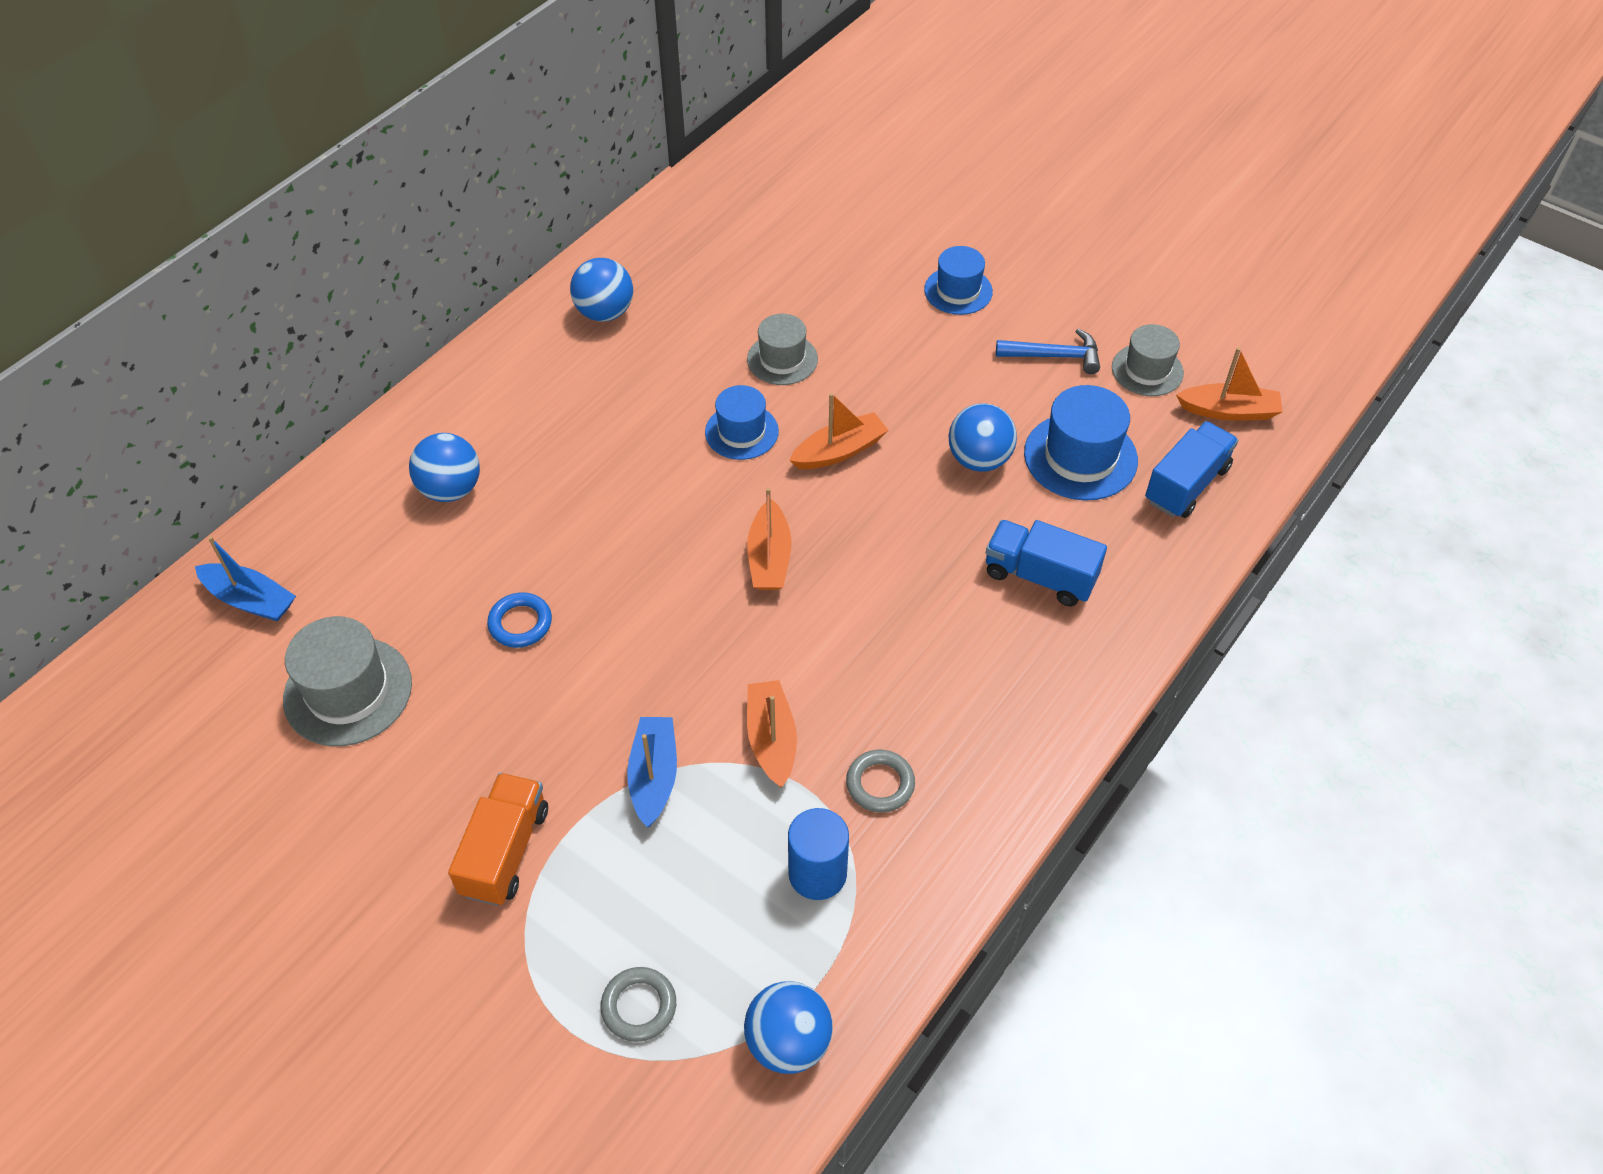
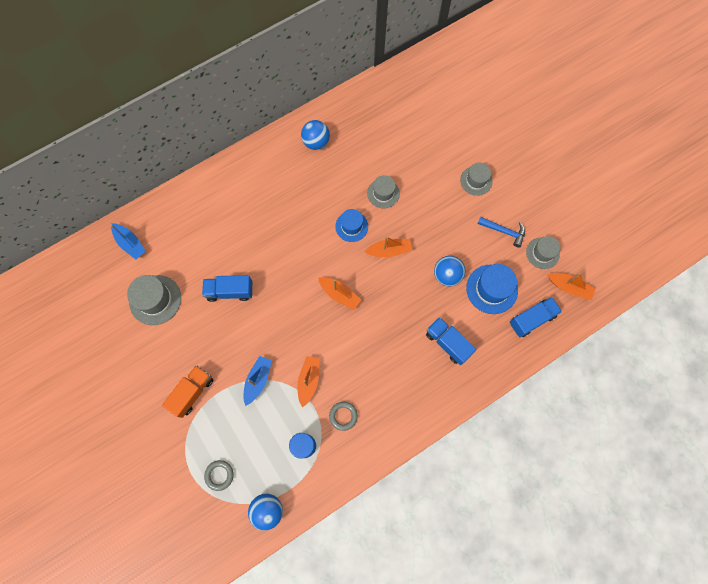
camera: 20 degrees right, 20 degrees up
blue ball [409,433,480,502] -> none
blue ring [487,592,552,648] -> blue truck [202,275,252,302]
orange boat [747,488,792,590] -> orange boat turned 75 degrees counterclockwise [318,277,361,310]
blue hat [924,246,993,315] -> grey hat [460,163,493,196]

